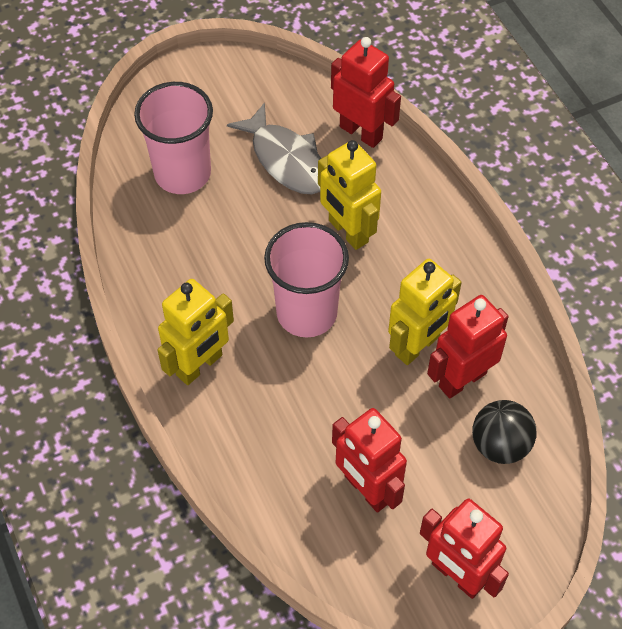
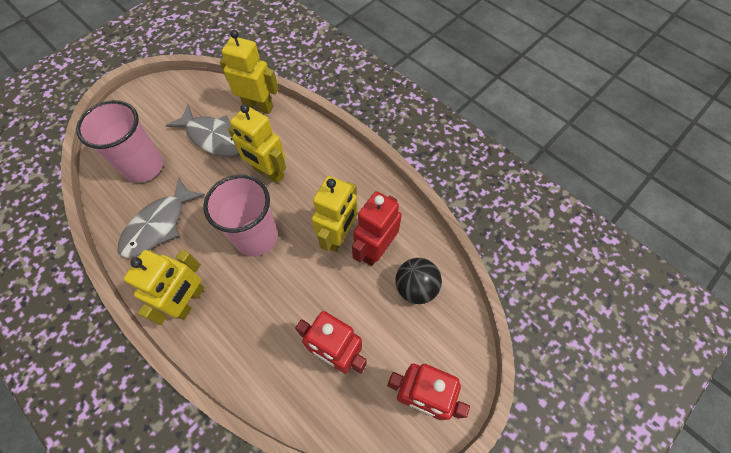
camera: 20 degrees left, 5 degrees up
red robot [331,37,401,148] -> yellow robot [220,30,279,114]
none -> grey fish [118,178,205,258]

